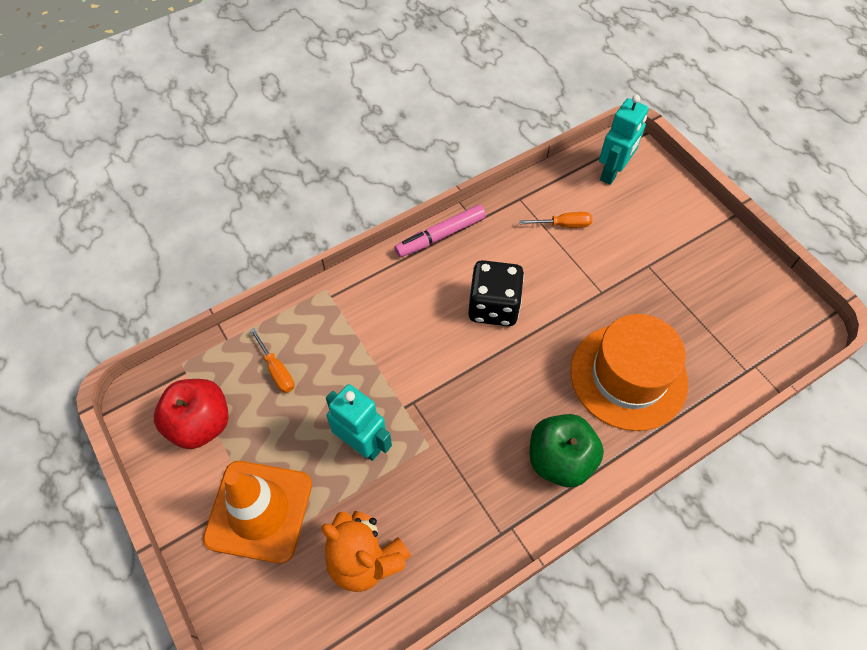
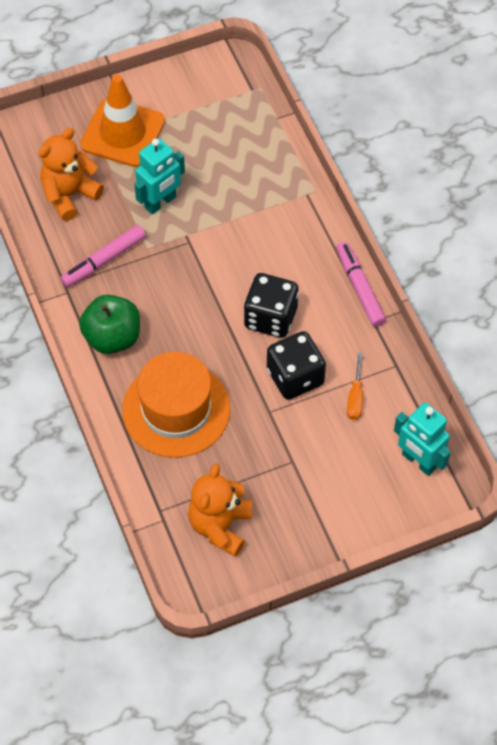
camera: 100 degrees right, 0 degrees up
red apple [154,379,229,449] -> none
orange screwdriver [250,328,294,393] -> none
none -> pink marker [61,225,146,287]
none -> orange teddy bear [188,463,252,557]
none -> black dice [267,331,326,400]

